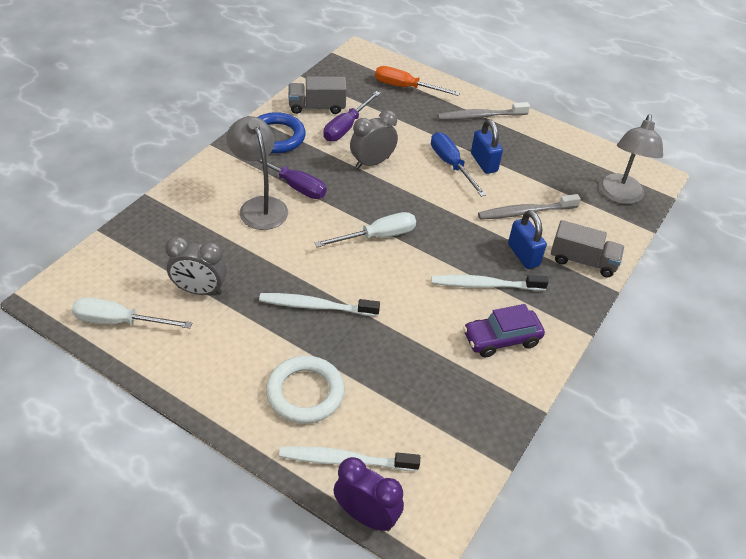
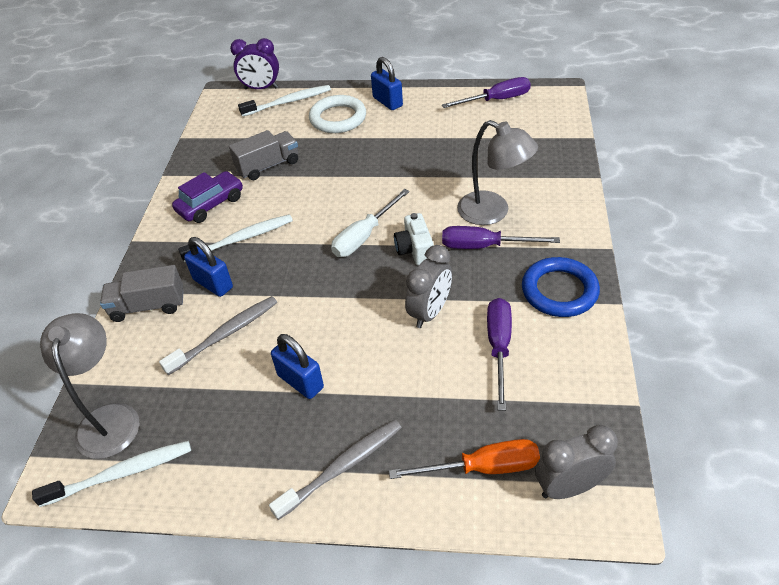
camera: 160 degrees right, 0 degrees up
white screwdriver [72,297,192,328] -> purple screwdriver [442,77,531,108]
grey clock [166,236,227,295] -> grey clock moved to [535,425,618,499]
white toothbrush [259,293,380,316] -> white toothbrush moved to [32,441,191,507]
grey truck [288,76,347,114] -> grey truck moved to [229,130,298,180]
blue screwdriver [431,132,486,197] -> none
none -> blue padlock [371,57,403,110]
none -> white camera [394,213,434,266]

